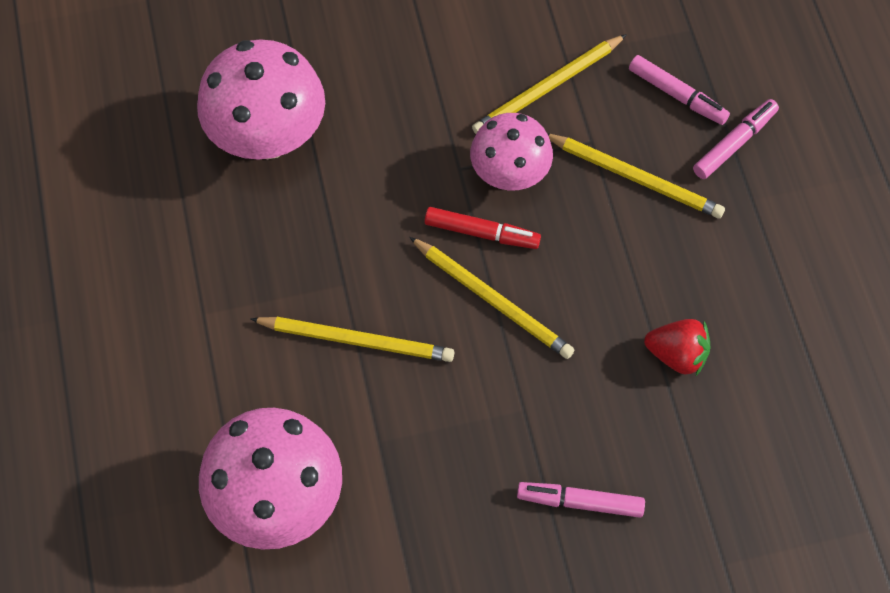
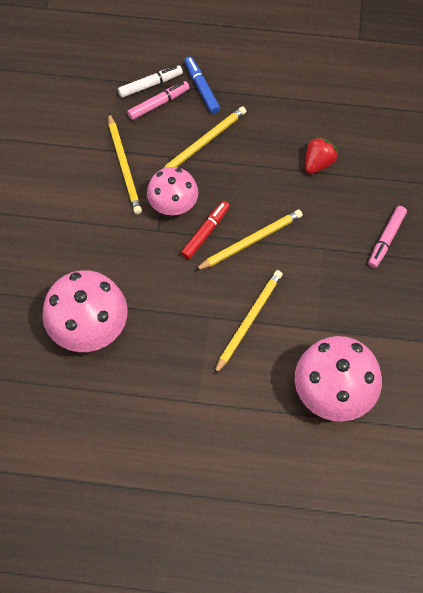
camera: 70 degrees left, 0 degrees up
pink marker [693,99,779,179] -> blue marker [184,57,220,113]
none -> white marker [118,65,183,98]

